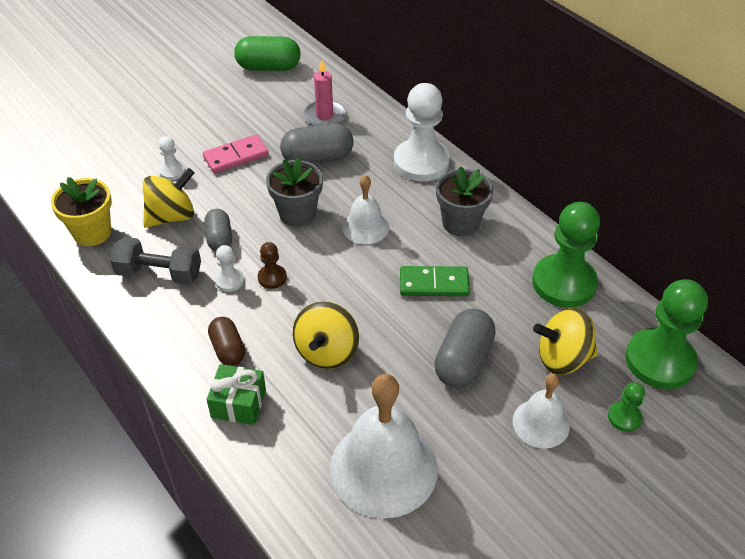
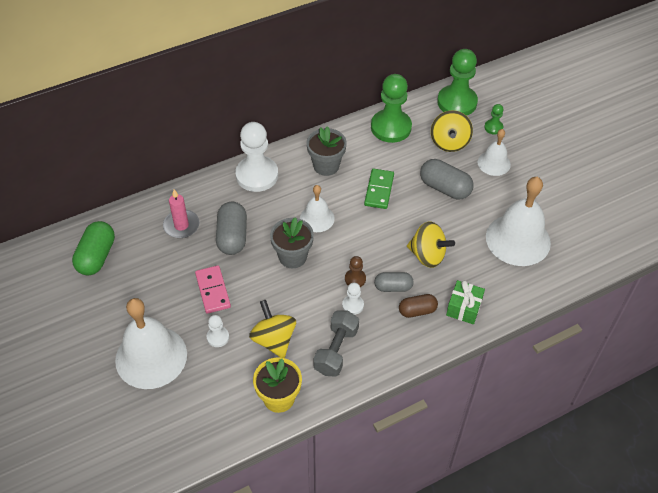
camera: 80 degrees left, 5 degrees up
grey capsule [204,209,232,251] -> grey capsule moved to [374,272,414,292]
none -> white bell [115,298,187,389]

